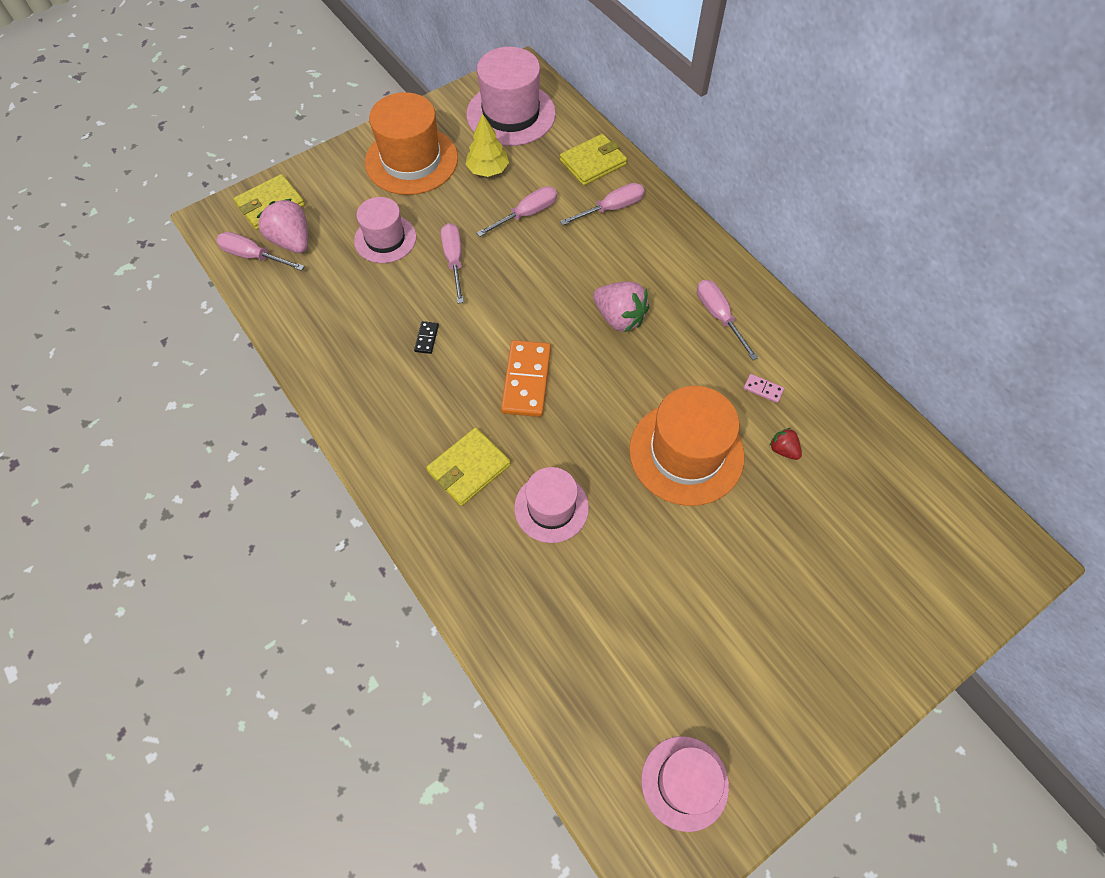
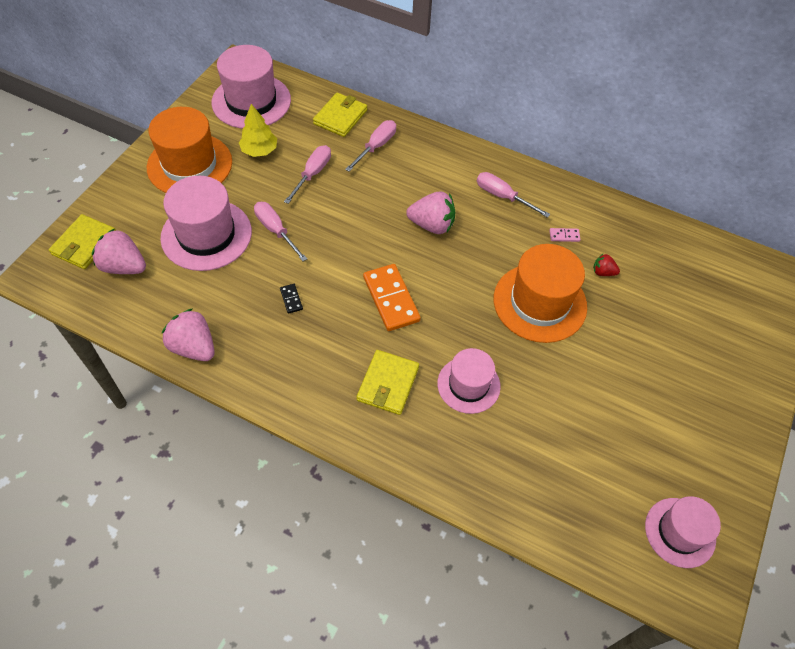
camera: 30 degrees left, 5 degrees down
pink screwdriver [216,232,305,271] -> none
pink hat [354,197,416,263] -> pink hat [160,176,252,271], size x1.59
none -> pink strawberry [162,309,215,361]

